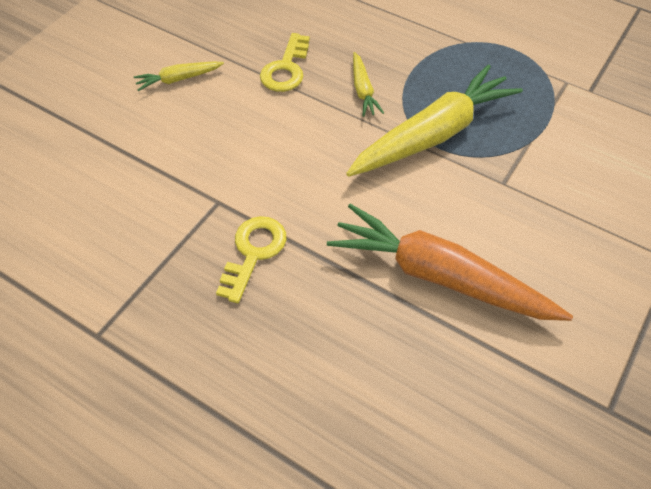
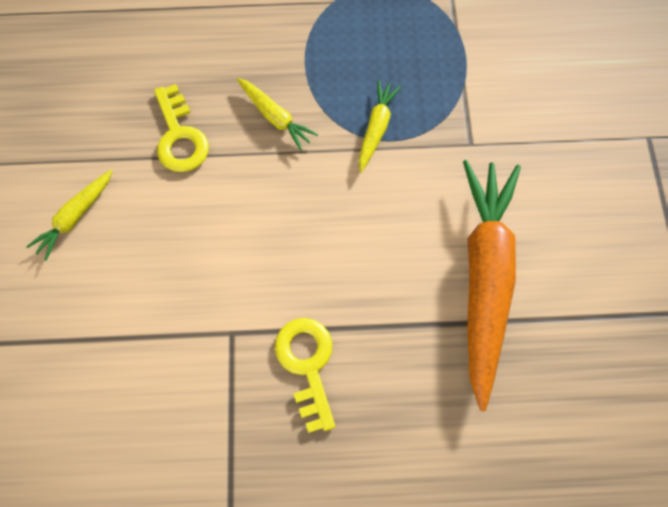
camera: 35 degrees left, 15 degrees up
orange carrot [327,204,573,321] -> orange carrot turned 105 degrees clockwise [463,160,521,411]
yellow carrot [346,64,523,177] -> yellow carrot [359,80,401,173], size x0.45

